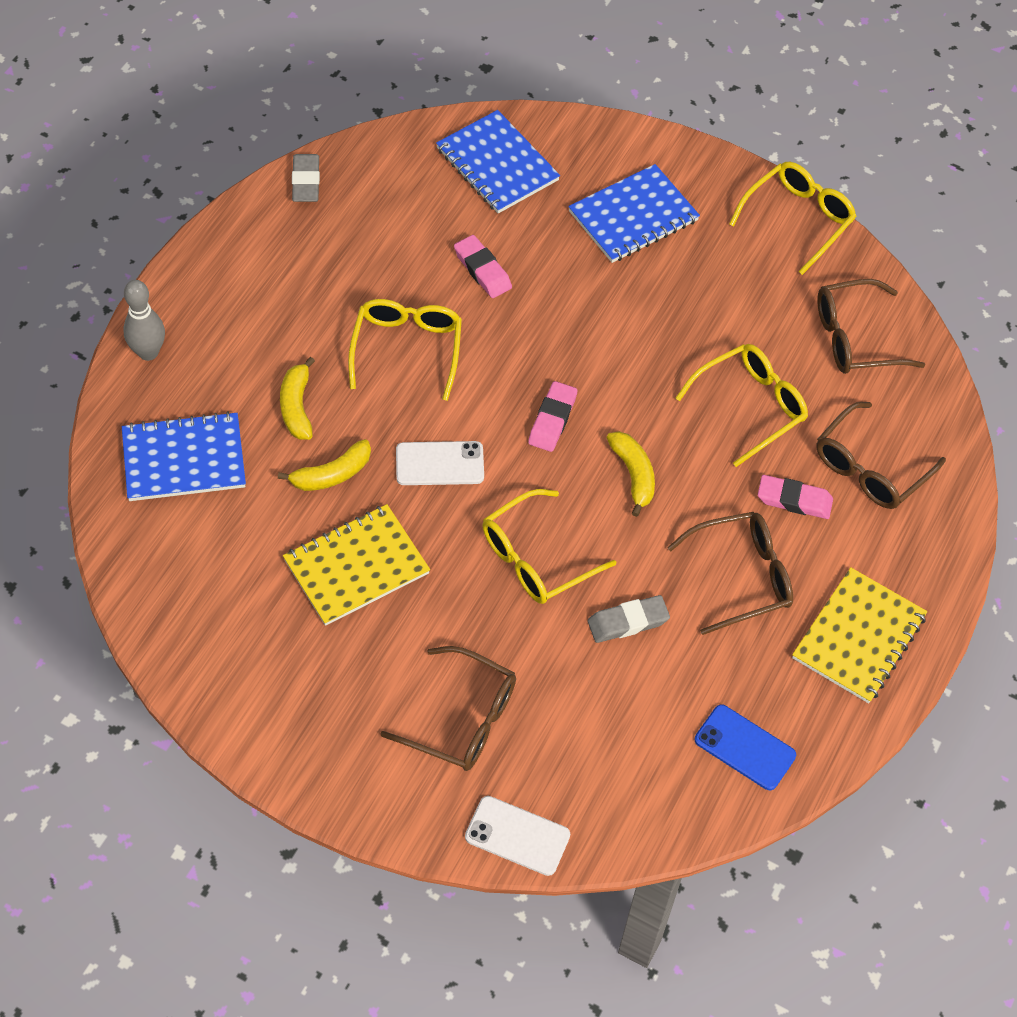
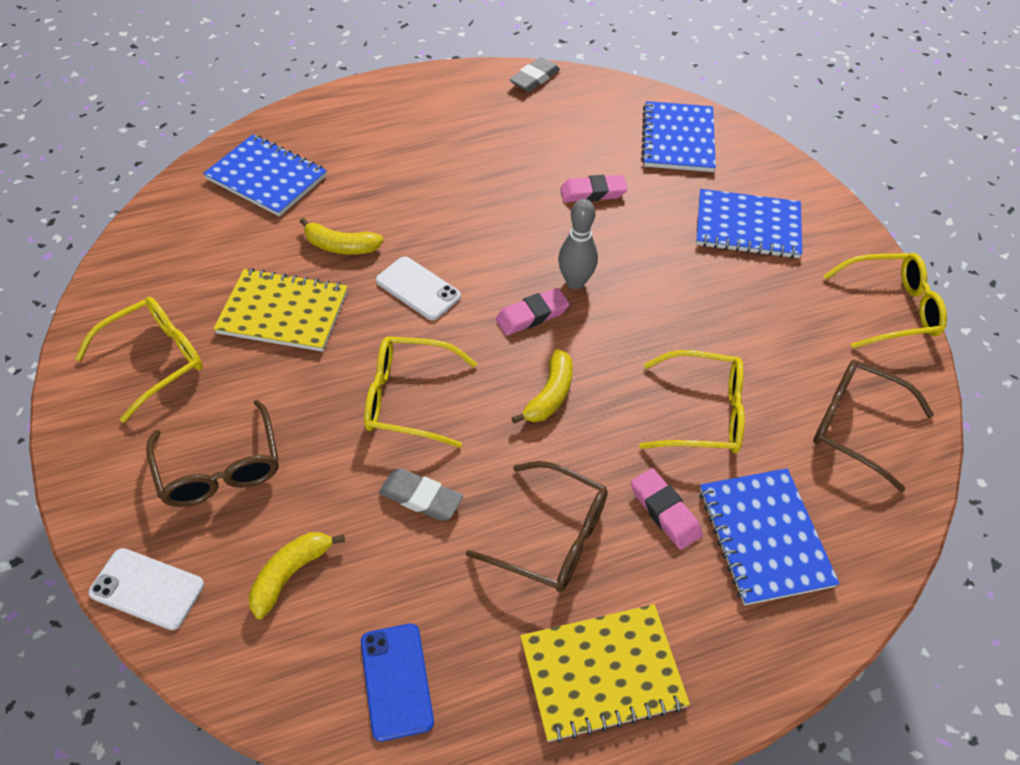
camera: 45 degrees right, 5 degrees down
grey bowling pin [123,280,165,361] -> grey bowling pin moved to [558,199,598,289]
yellow banana [280,357,315,440] -> yellow banana moved to [249,532,345,619]
yellow glasses [348,299,462,401] -> yellow glasses moved to [75,297,203,423]
pink eraser [454,235,512,298] -> pink eraser turned 75 degrees clockwise [560,175,628,202]
white phone [465,796,570,876] -> white phone turned 45 degrees counterclockwise [88,548,204,630]
brown glasses [816,402,946,509] -> blue notebook [700,468,840,606]

